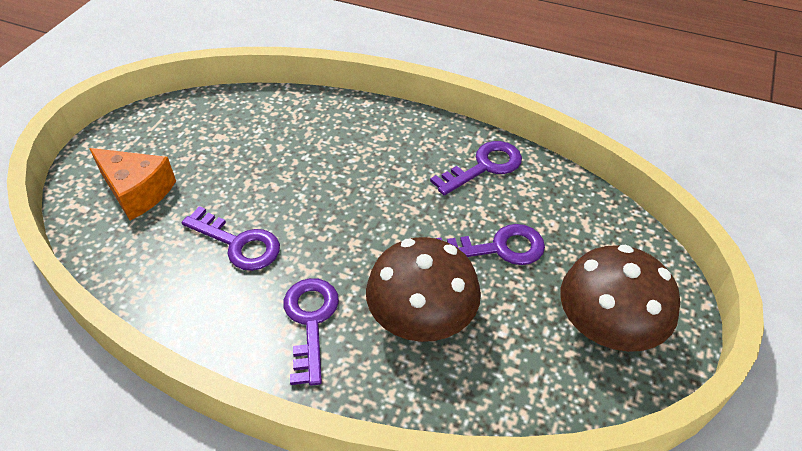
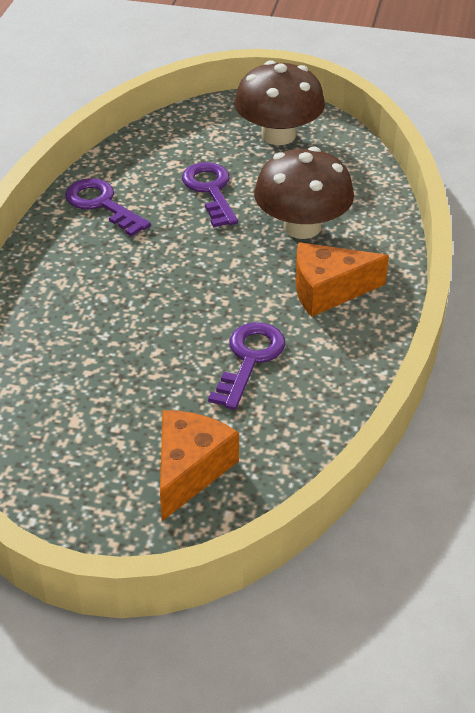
camera: 100 degrees left, 5 degrees down
purple key [283,278,339,386] -> orange cheese [295,242,389,317]

